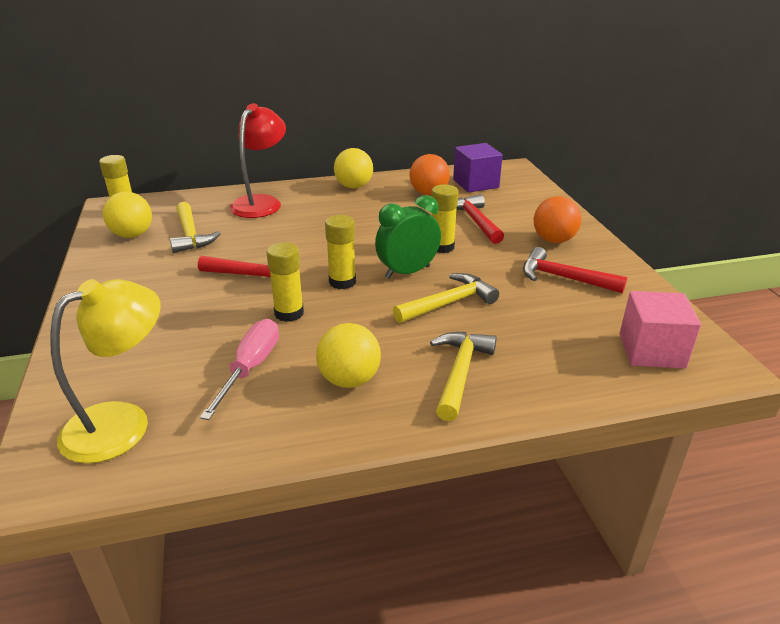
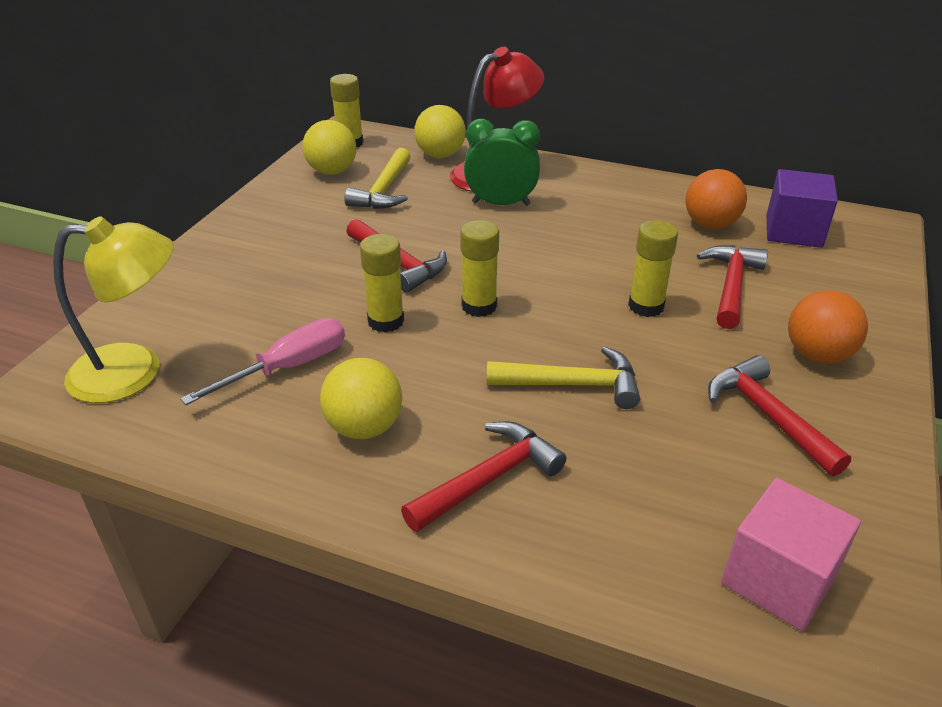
camera: 35 degrees right, 5 degrees up
yellow ball [334,148,373,189] -> yellow ball moved to [414,105,466,158]
green clock [375,195,441,279] -> green clock moved to [464,119,540,206]
yellow hammer [430,332,497,422] -> red hammer [401,421,567,532]

